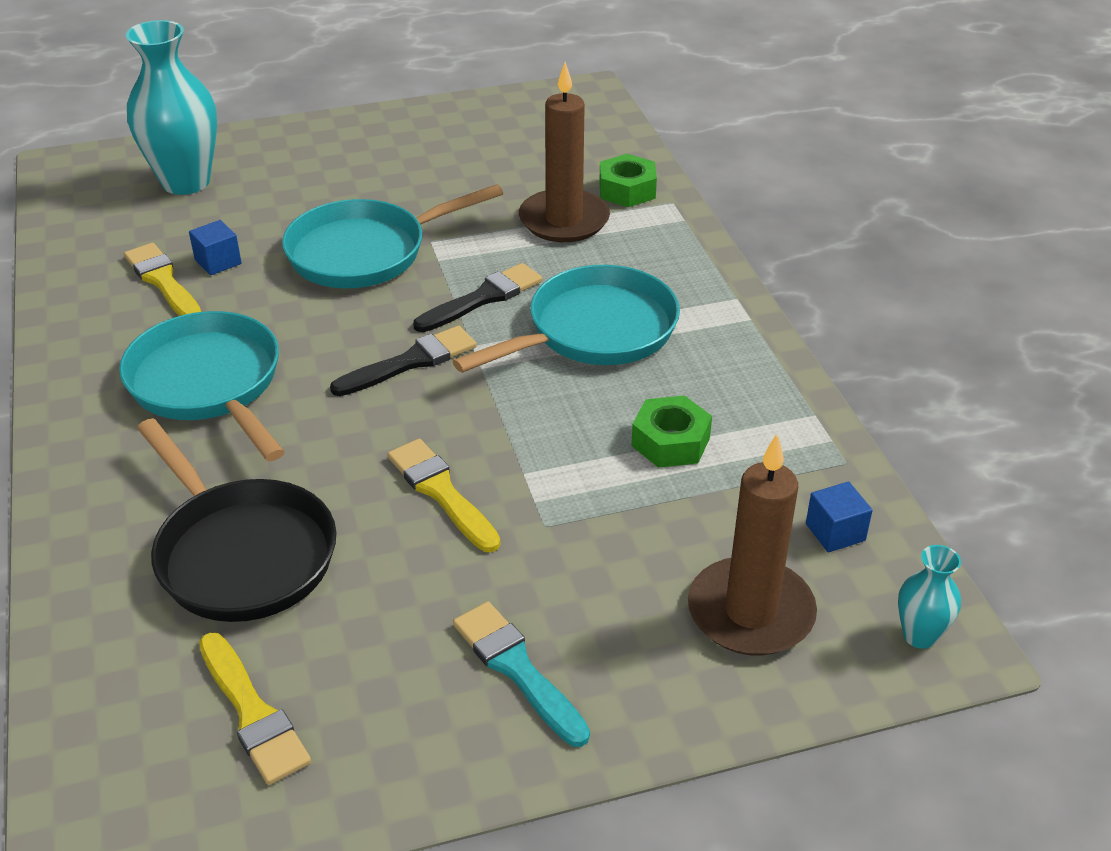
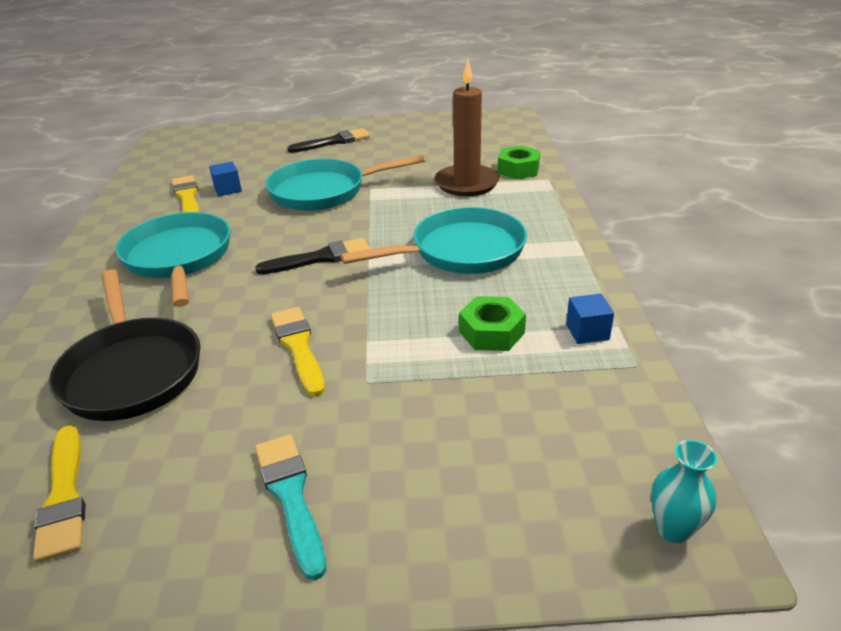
camera: 15 degrees right, 5 degrees down
turquoise vase [126,20,217,195] -> none
black brush [413,263,542,332] -> black brush moved to [287,128,370,153]
brown candle [688,434,817,655] -> none
blue cube [806,481,873,553] -> blue cube moved to [566,294,614,344]

